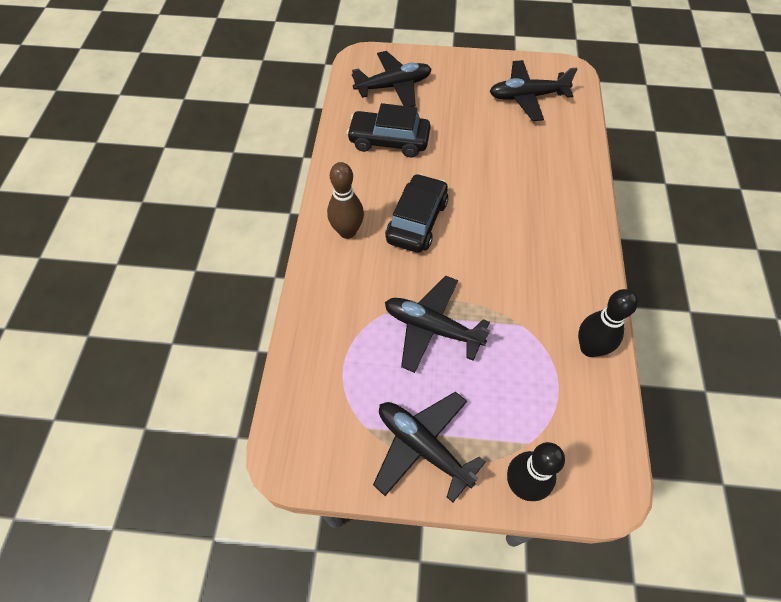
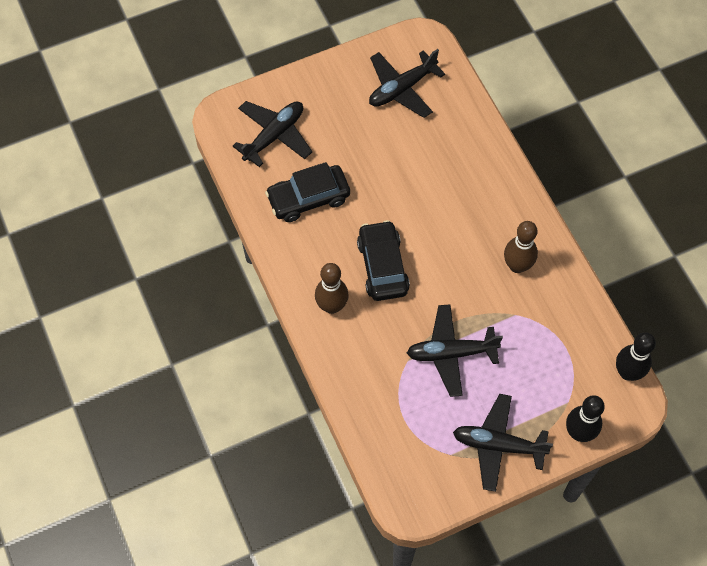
camera: 30 degrees left, 5 degrees up
black bowling pin [578,289,638,357] -> black bowling pin moved to [616,332,656,381]
none -> brown bowling pin [504,221,538,273]

